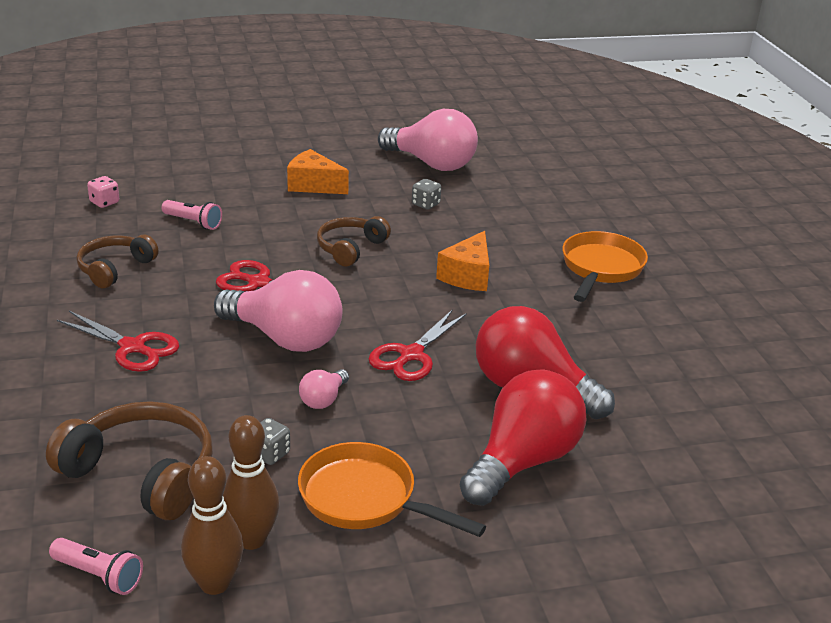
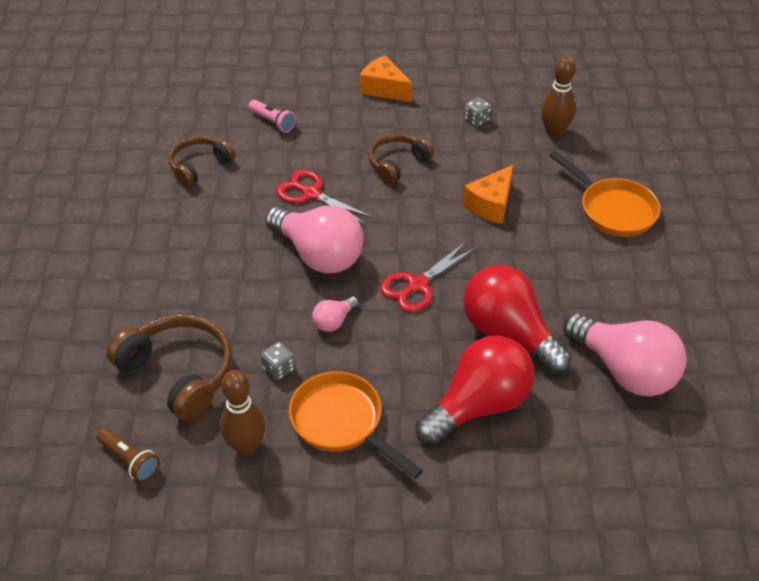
camera: 15 degrees right, 15 degrees up
pink flashlight [49,538,143,595] -> brown flashlight [97,428,160,482]
red scissors [57,311,179,372] -> none
pink dice [87,176,119,208] -> none
brown bowling pin [181,456,244,595] -> brown bowling pin moved to [541,55,576,138]
pink light bulb [378,109,478,171] -> pink light bulb moved to [563,313,687,397]
orange pan [562,231,648,302] -> orange pan turned 105 degrees clockwise [549,150,660,237]

